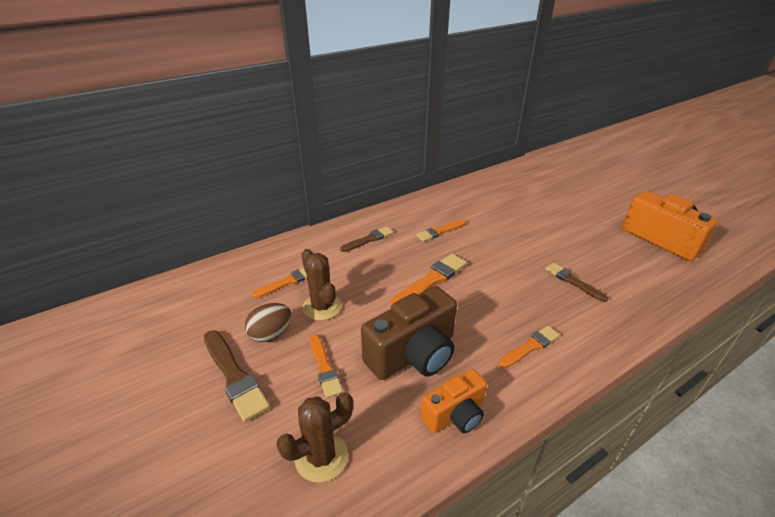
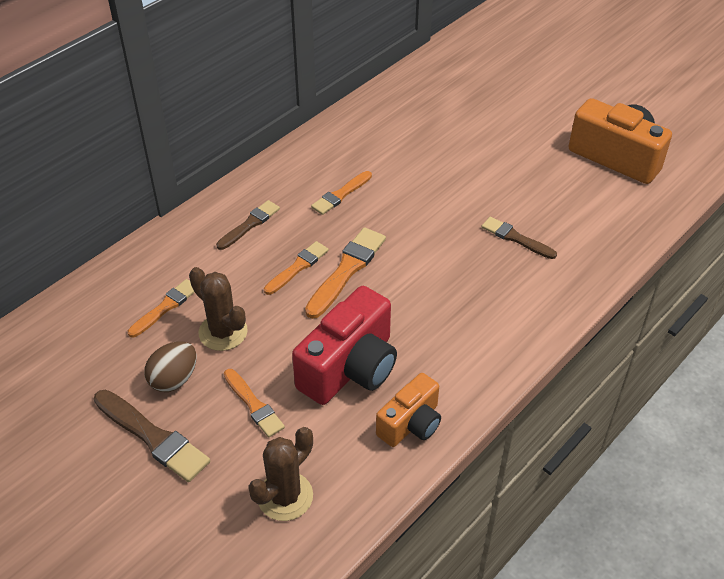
camera: 15 degrees left, 10 degrees up
brown camera [361,286,457,380] -> red camera [292,286,397,405]
orange brush [498,326,560,368] -> orange brush moved to [264,241,329,295]

